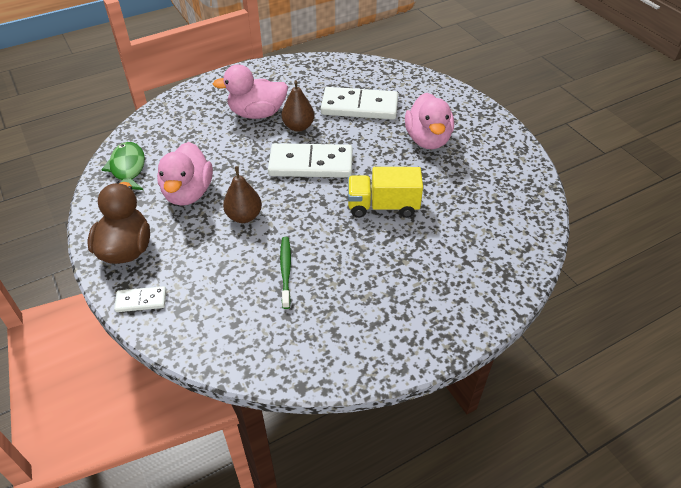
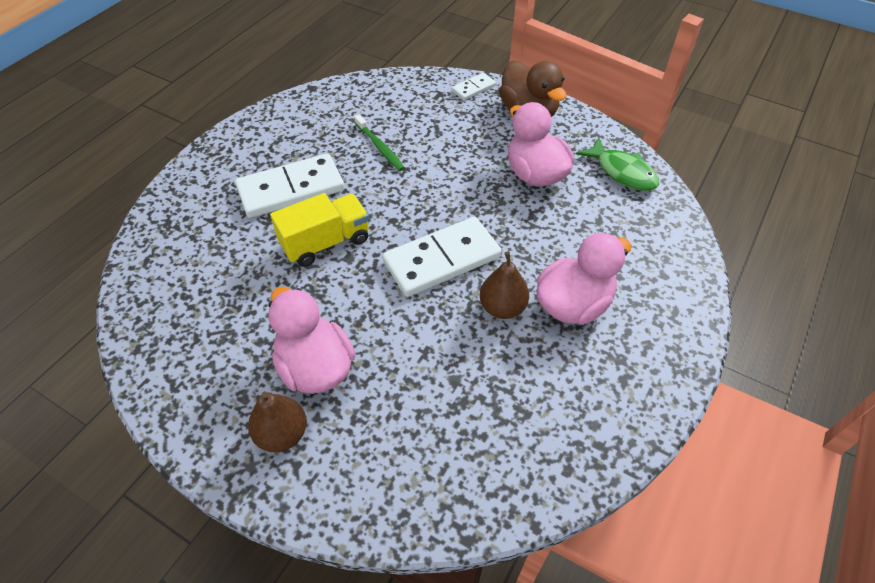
camera: 150 degrees right, 5 degrees up
brown pear [223,166,262,223] -> brown pear moved to [248,391,307,453]
white domino [321,87,398,120] -> white domino moved to [235,153,345,218]

